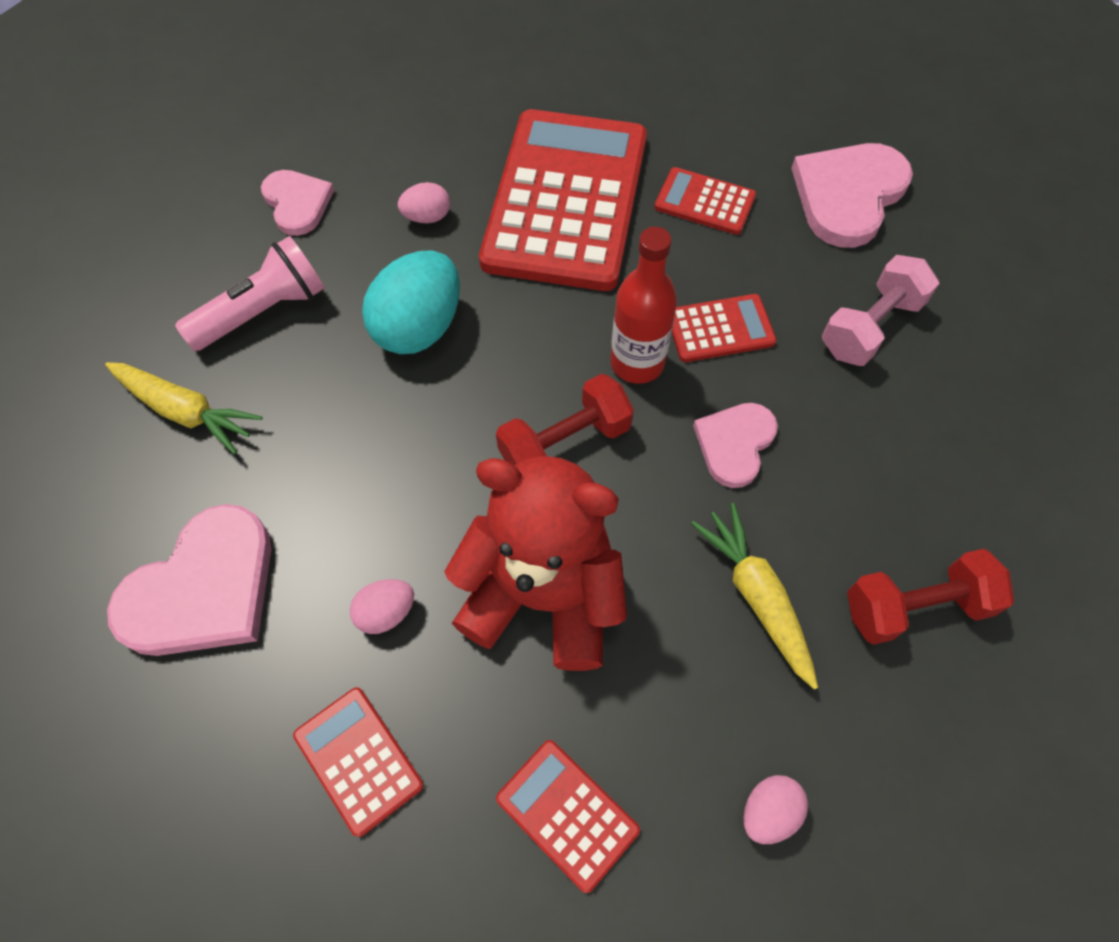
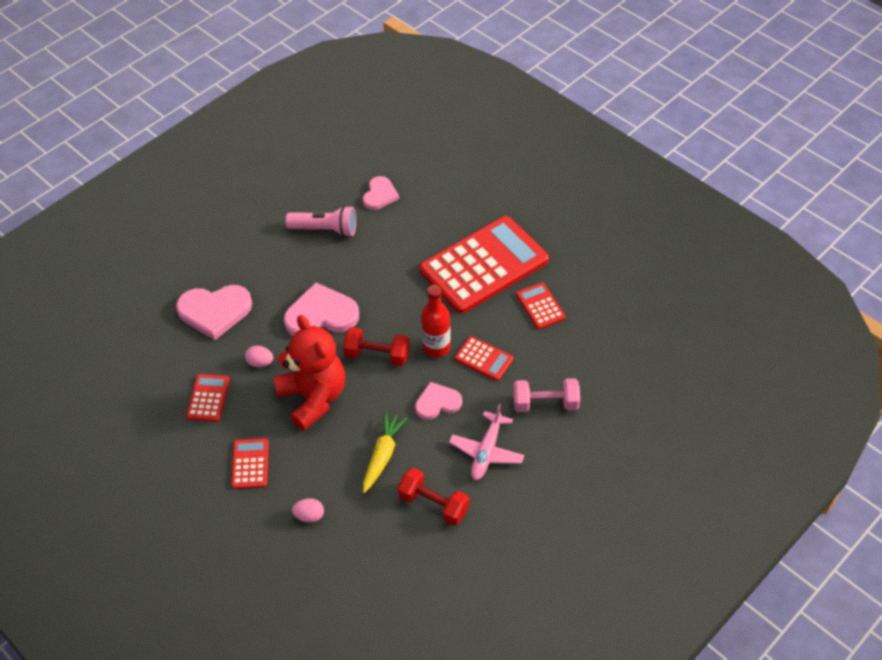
camera: 45 degrees right, 10 degrees down
yellow carrot [105,362,263,454] -> none
turquoise egg [362,250,460,354] -> none
pink egg [398,182,450,223] -> none
pink heart [791,143,913,248] -> pink heart moved to [284,282,359,336]
none -> pink plane [449,404,525,480]

